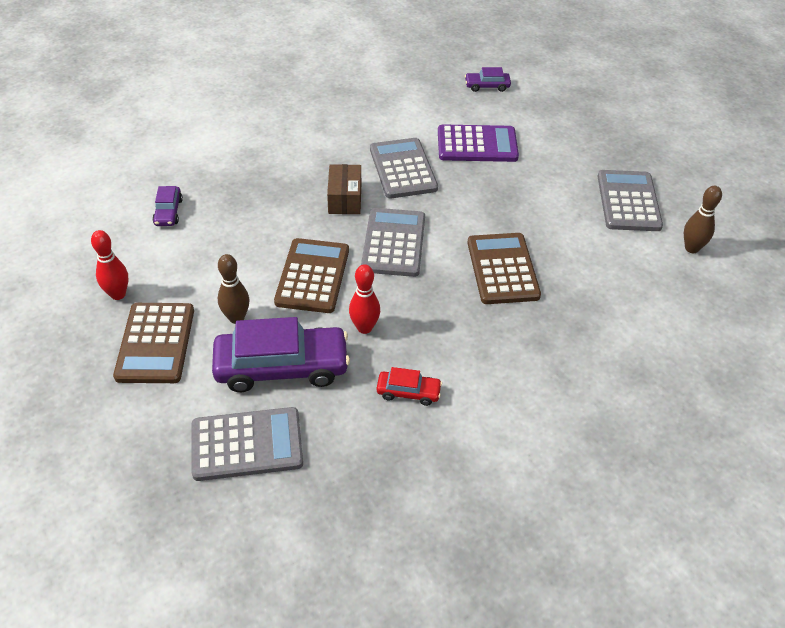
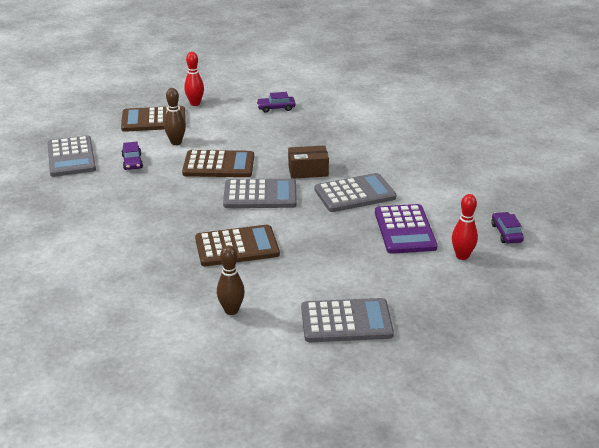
camera: 85 degrees right, 15 degrees down
purple car [212,317,350,392] -> purple car [122,142,143,170], size x0.47
red bowling pin [349,264,380,334] -> red bowling pin moved to [452,194,478,260]
red car [377,367,442,406] -> none
brown bowling pin [684,186,722,253] -> brown bowling pin moved to [217,245,245,315]

